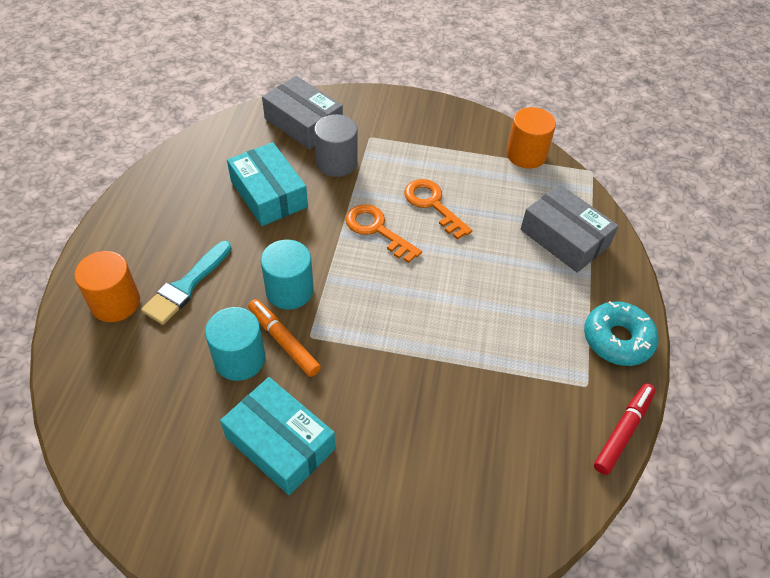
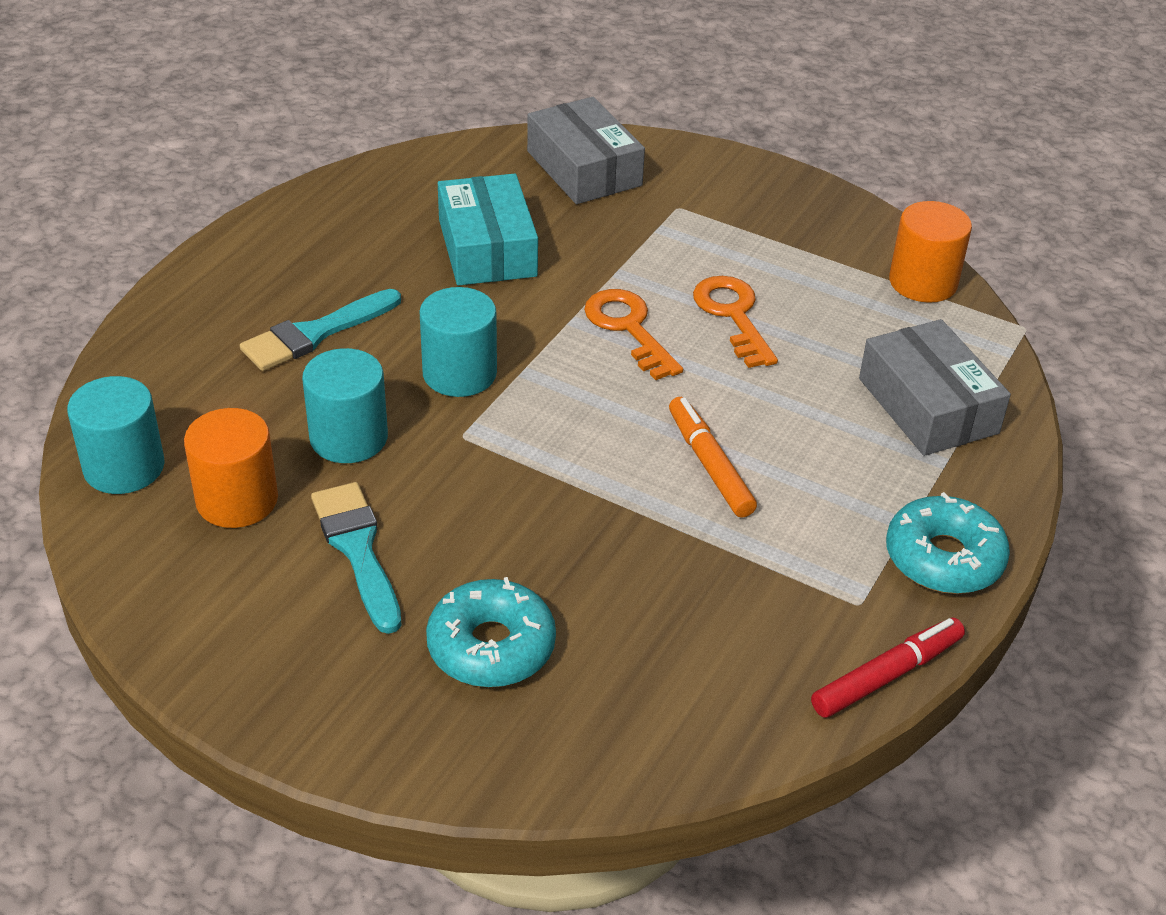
camera: 20 degrees right, 10 degrees down
orange cylinder [74,251,140,322] -> orange cylinder moved to [184,408,278,528]
turquoise box [220,377,335,495] -> turquoise brush [311,482,402,634]
orange marker [248,299,321,377] -> orange marker moved to [669,397,757,518]
grey cylinder [314,114,358,177] -> none
none -> turquoise cylinder [67,376,165,494]
none -> turquoise donut [426,577,556,687]

